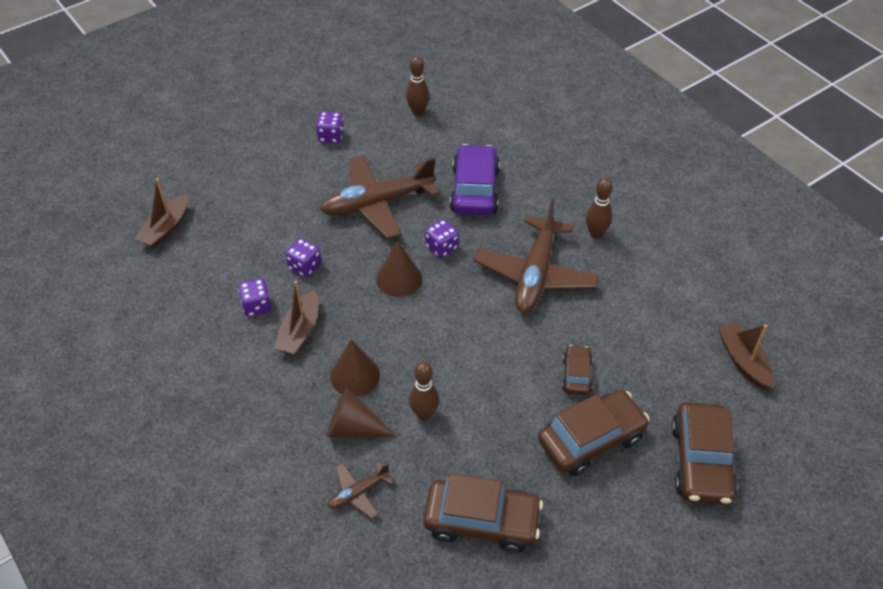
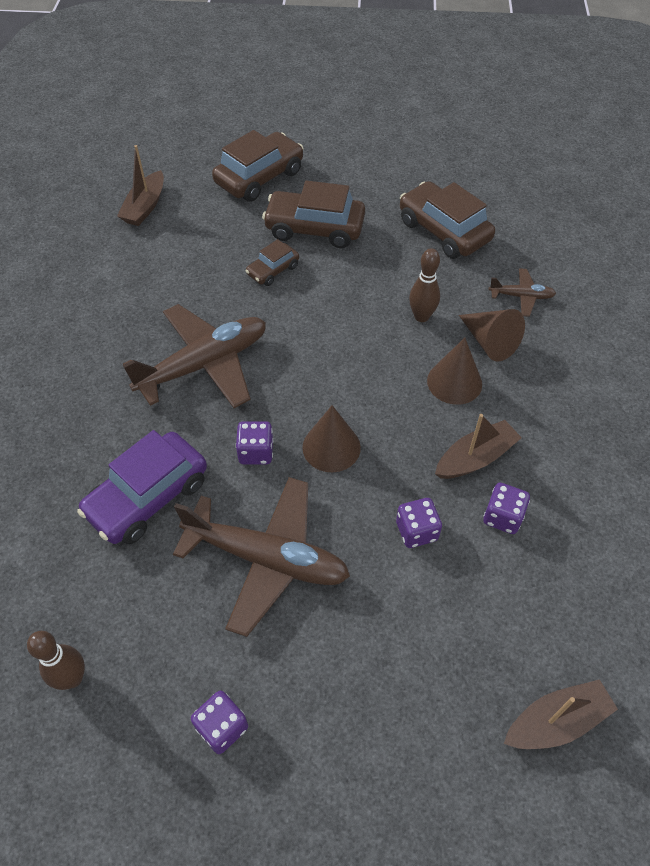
camera: 140 degrees left, 5 degrees up
brown bowling pin [586,178,612,239] -> none

